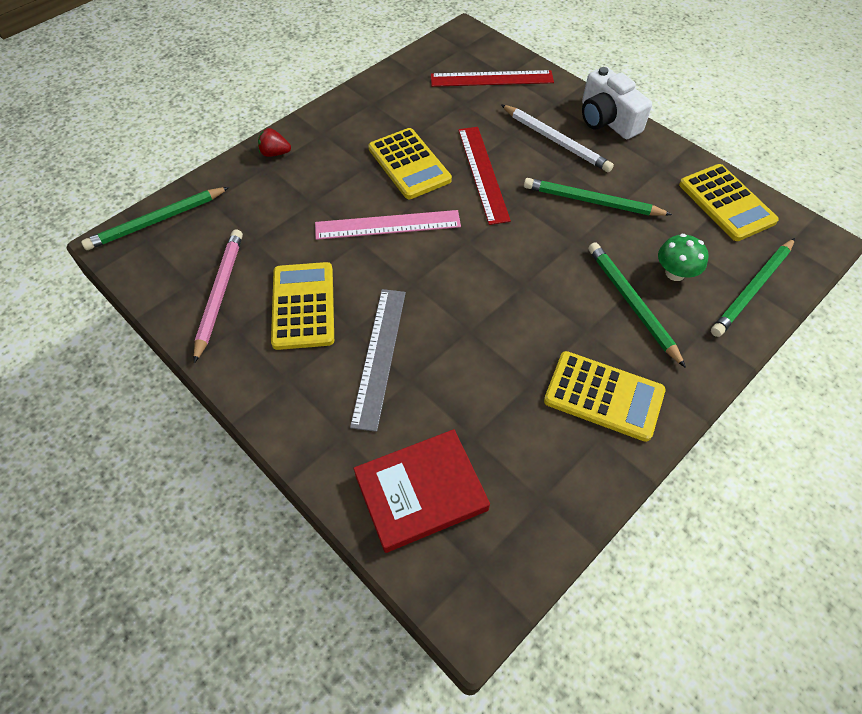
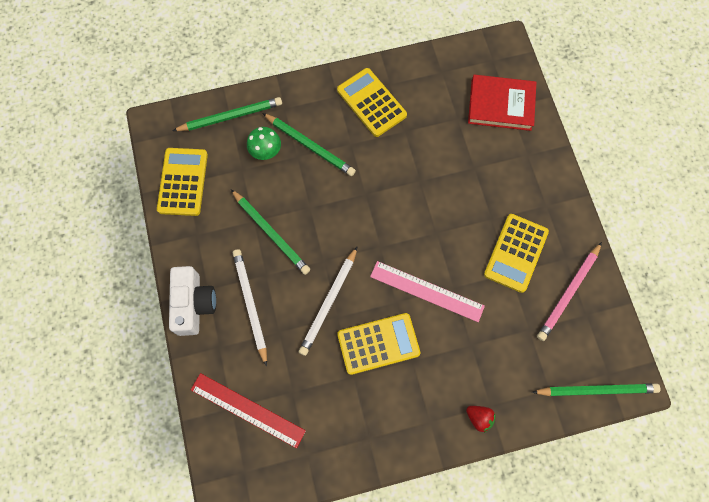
camera: 150 degrees left, 15 degrees up
grey ruler [350,289,406,432] -> none
yellow calculator [368,128,452,199] -> yellow calculator turned 75 degrees clockwise [337,313,420,375]
red ruler [458,127,511,225] -> white pencil [299,247,357,356]
green pencil [588,242,686,368] -> green pencil turned 60 degrees counterclockwise [263,113,356,176]

